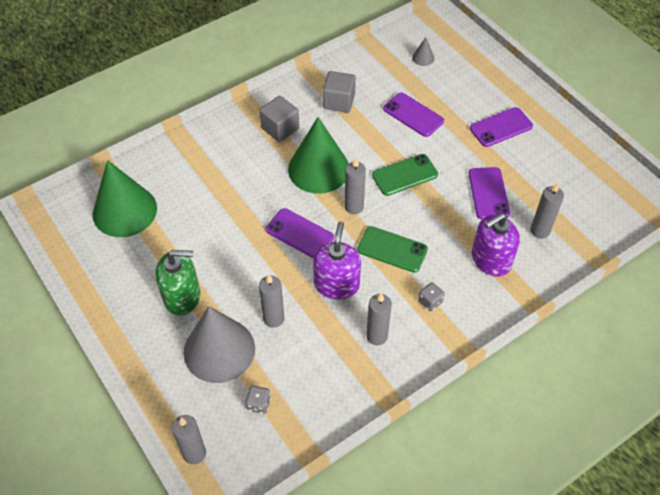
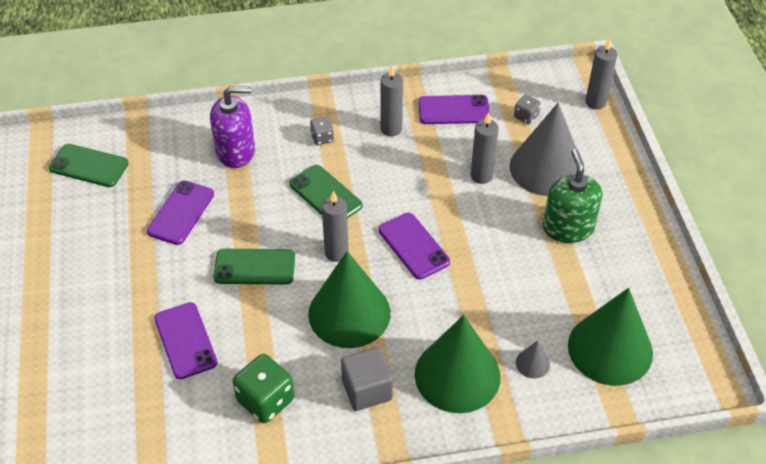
camera: 155 degrees left, 5 degrees down
green soap dispenser [156,250,200,316] -> green soap dispenser turned 60 degrees clockwise [543,149,603,243]
purple soap dispenser [313,222,361,299] -> none
grey cube [323,71,356,113] -> green dice [233,354,294,423]
grey cone [412,37,435,66] -> grey cone moved to [516,340,550,379]
purple phone [470,107,533,147] -> purple phone moved to [418,95,490,124]
grey candle [530,183,564,239] -> none
none -> green phone [49,144,129,187]
none -> green cone [415,315,501,413]

